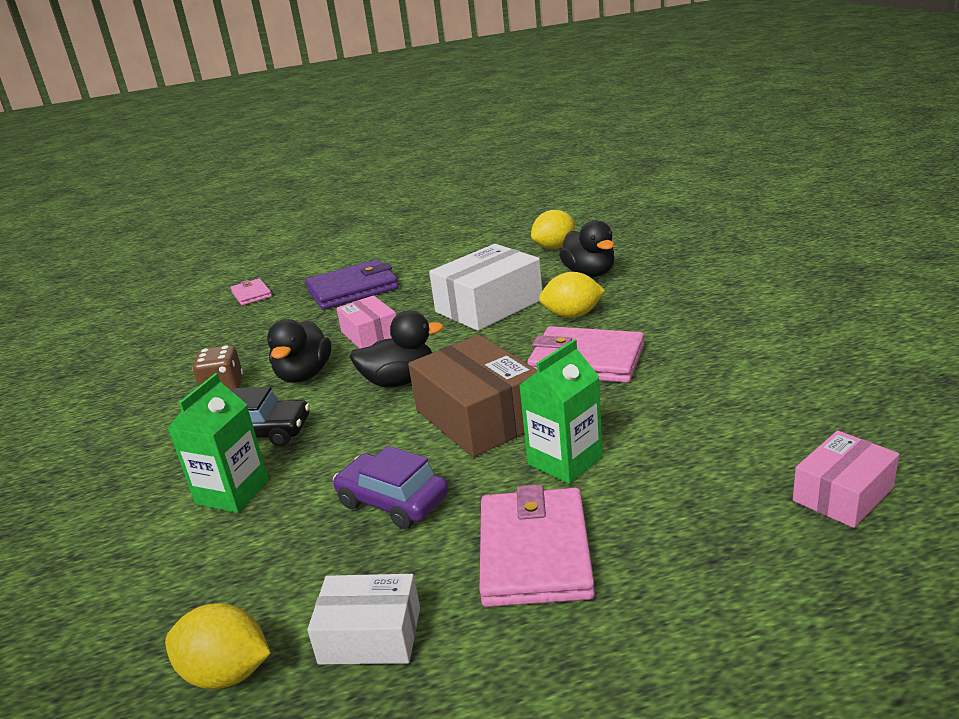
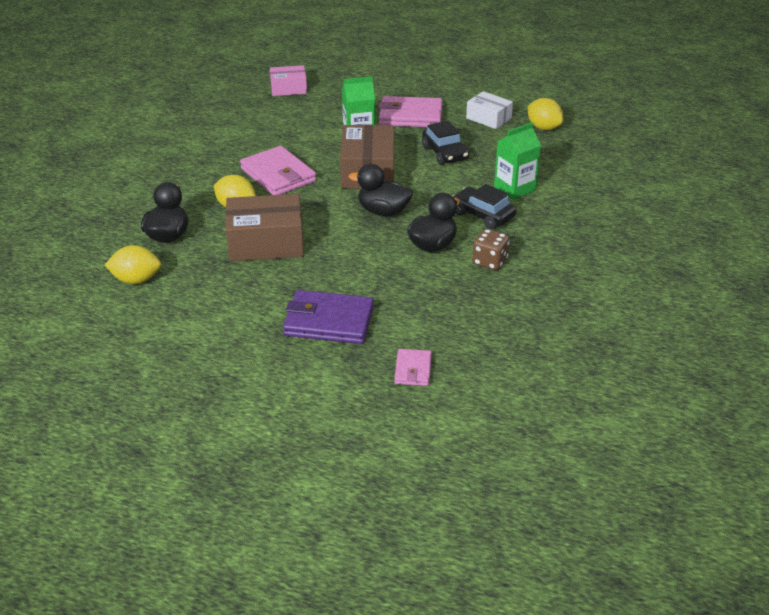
camera: 150 degrees left, 10 degrees up
purple car [333,446,448,529] -> black car [422,121,469,165]
pink box [336,296,396,349] -> none
white box [429,244,542,331] -> brown box [225,194,304,261]
pink wallet [479,484,595,607] -> pink wallet turned 60 degrees clockwise [379,96,442,127]

